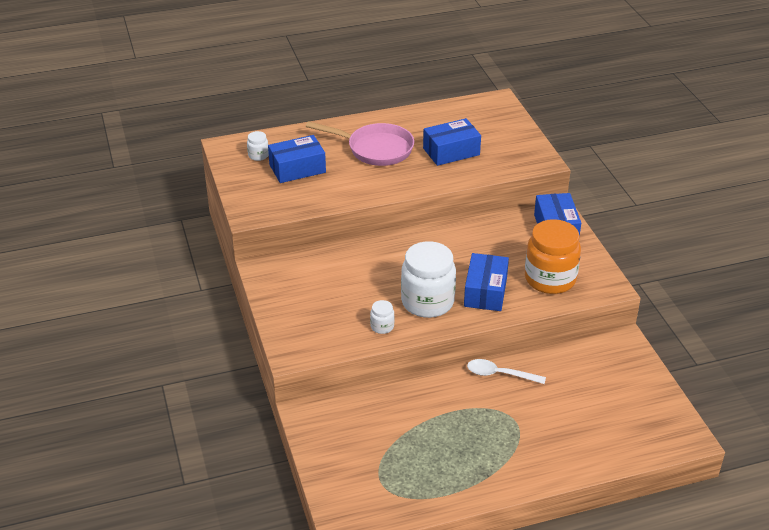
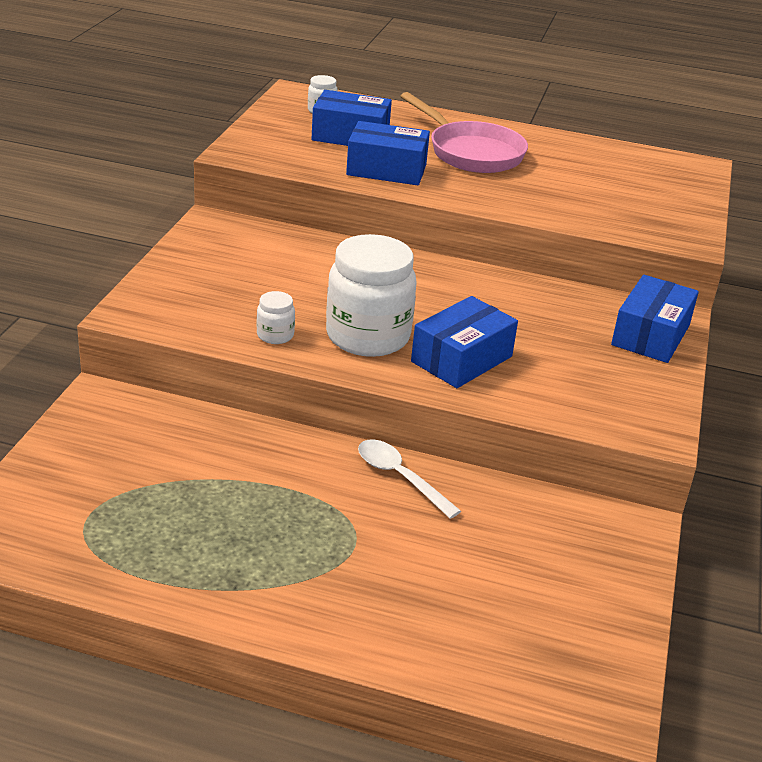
camera: 30 degrees right, 5 degrees down
blue box [423,118,481,166] -> blue box moved to [346,121,430,185]
orange jar [525,219,581,294] -> none

